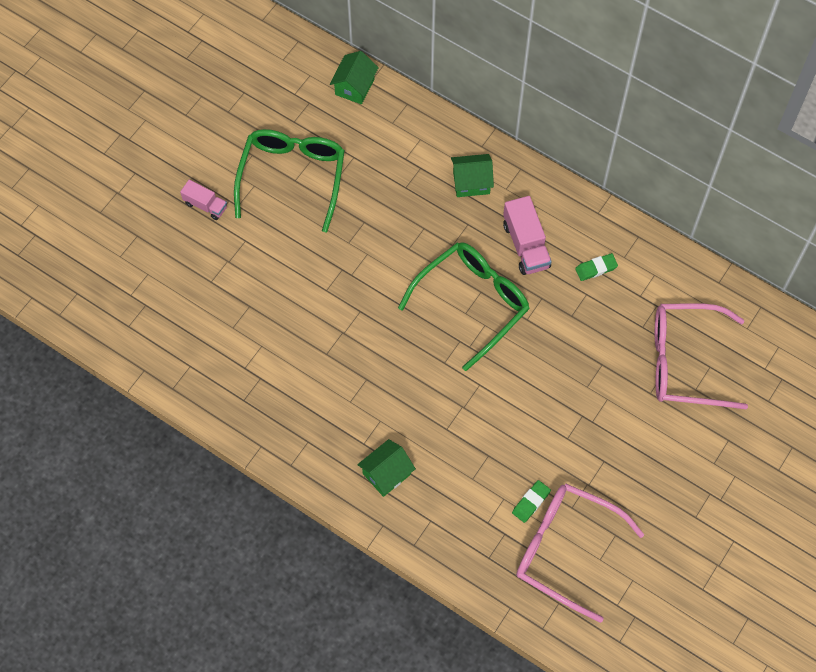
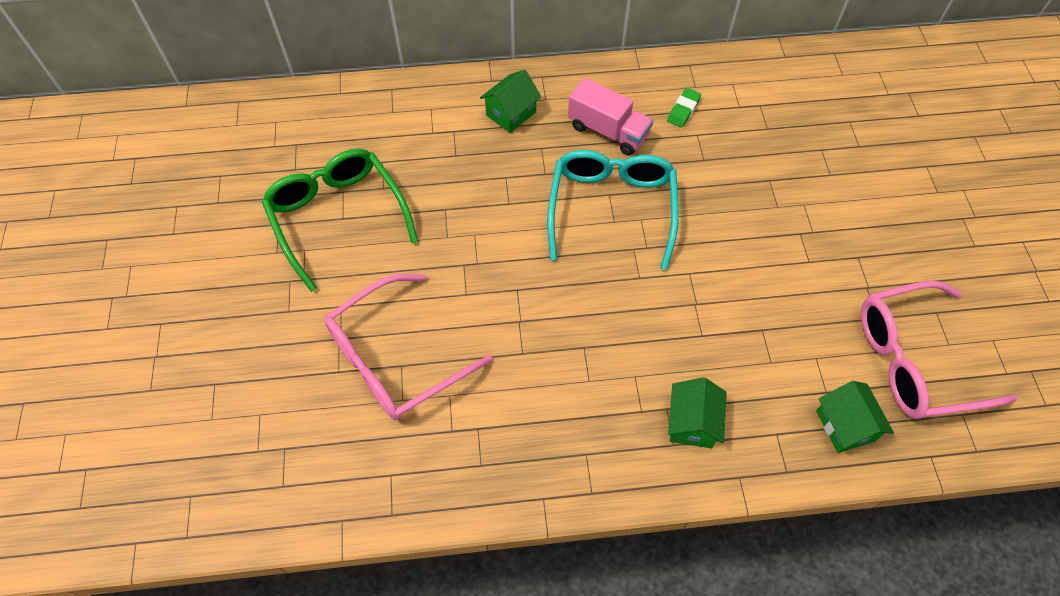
camera: 40 degrees left, 5 degrees down
pink truck [180,180,227,220] -> none
green house [330,51,379,104] -> green house moved to [816,381,894,453]
green glasses [398,242,530,371] -> turquoise glasses [547,150,679,270]
green eraser [512,480,551,523] -> none
pink glasses [655,303,748,409] -> pink glasses moved to [324,274,493,420]

